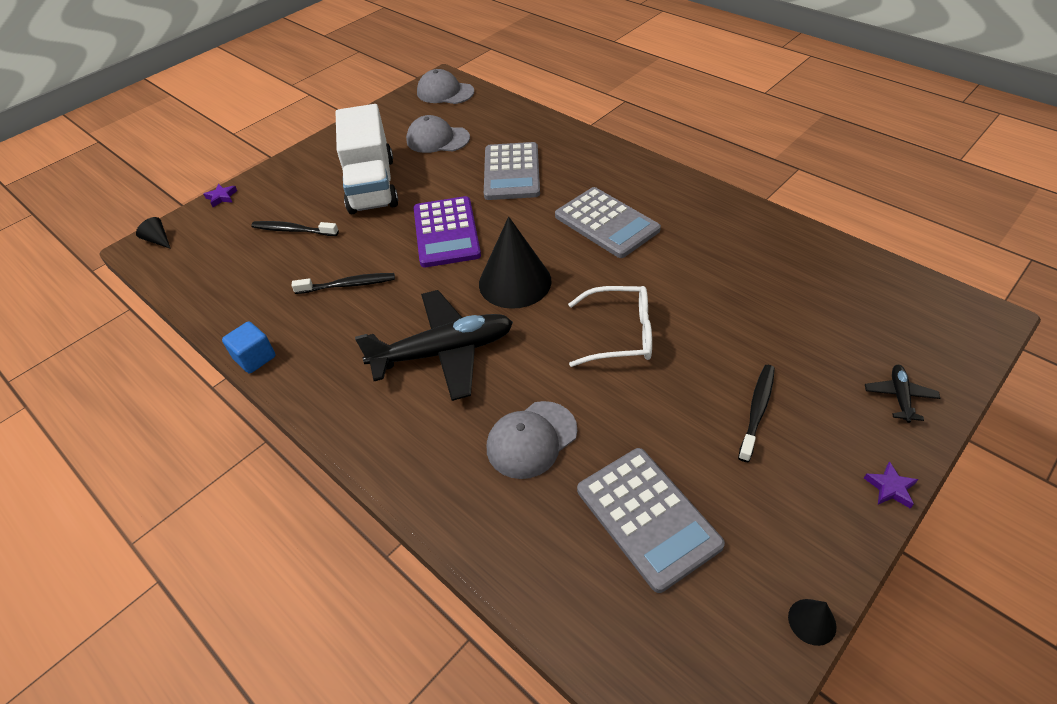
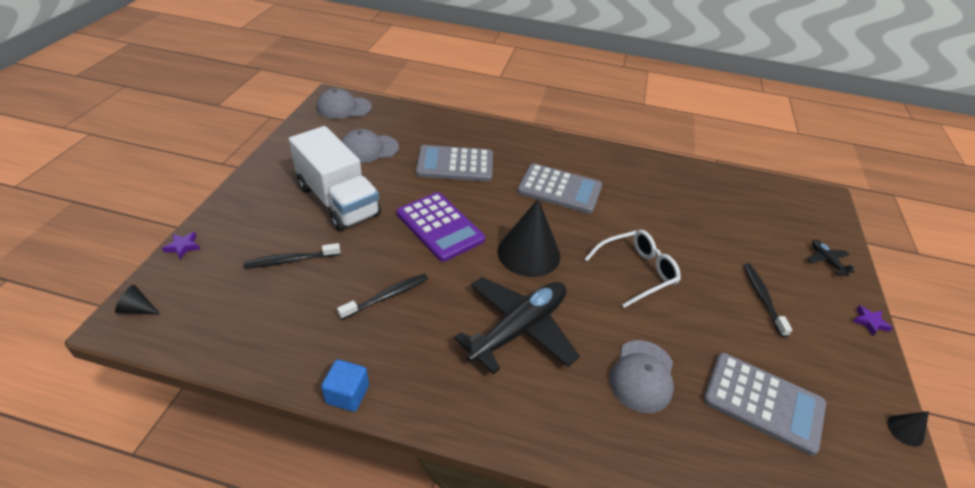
camera: 35 degrees left, 5 degrees down
grey calculator [484,142,540,200] -> grey calculator turned 120 degrees clockwise [416,145,493,182]

